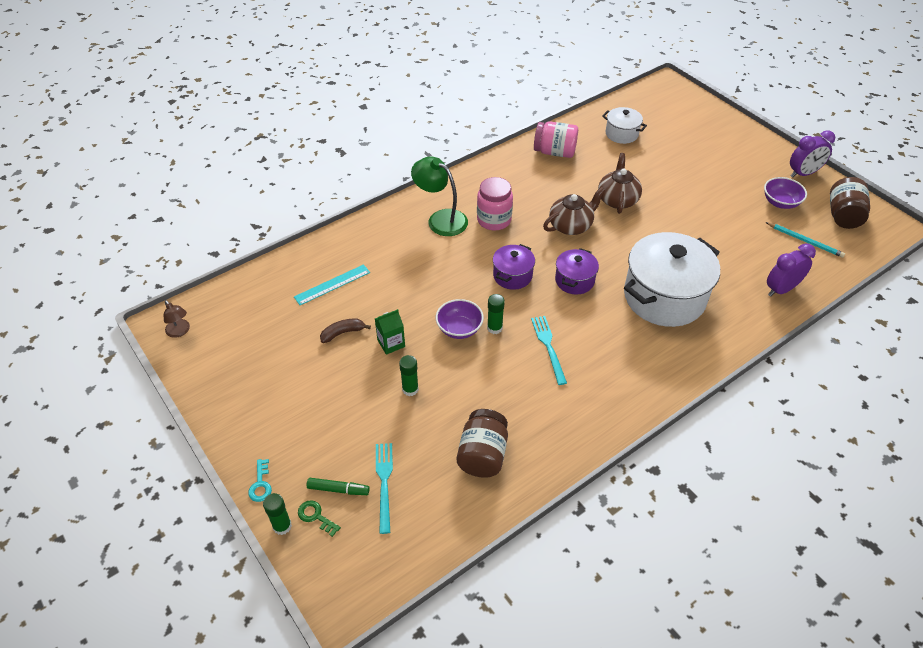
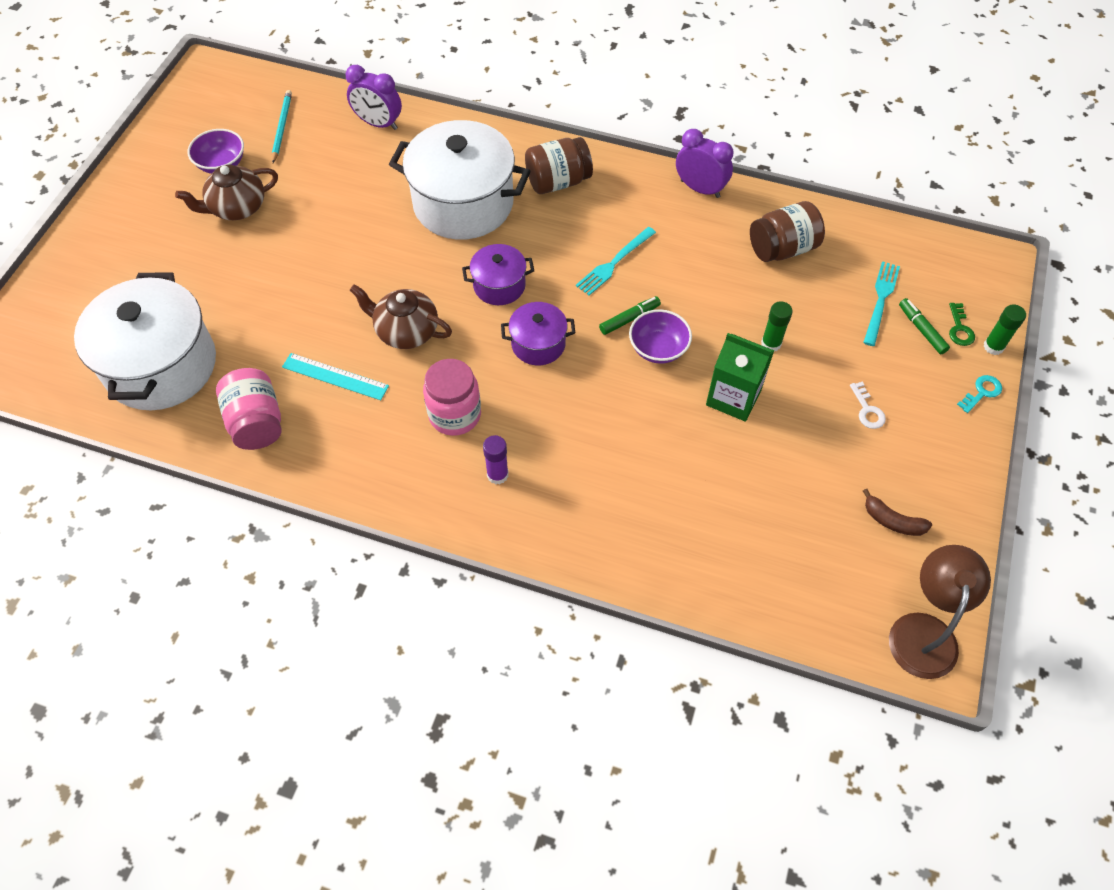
camera: 125 degrees left, 10 degrees up
brown lamp [163,300,190,338] -> brown lamp [889,545,991,679], size x1.86
turquoise ruler [294,264,370,305] -> turquoise ruler moved to [282,353,389,400]
brown banana [320,319,371,343] -> brown banana moved to [863,489,932,536]
green carton [375,309,405,355] -> green carton [706,333,774,422], size x1.54
turquoise fork [376,443,393,534] -> turquoise fork turned 150 degrees clockwise [863,261,900,346]
green lamp [411,156,468,236] -> purple glue stick [483,435,509,485]
green glue stick [487,294,505,334] -> green marker [599,296,661,335]
brown teapot [598,153,642,214] -> brown teapot moved to [175,165,278,220]
white pot [602,107,647,144] -> white pot [74,272,216,410], size x2.03
purple clock [790,130,835,178] -> purple clock moved to [676,129,733,198]
brown jar [830,177,870,229] -> brown jar moved to [525,137,593,194]
none -> white key [850,381,886,429]

